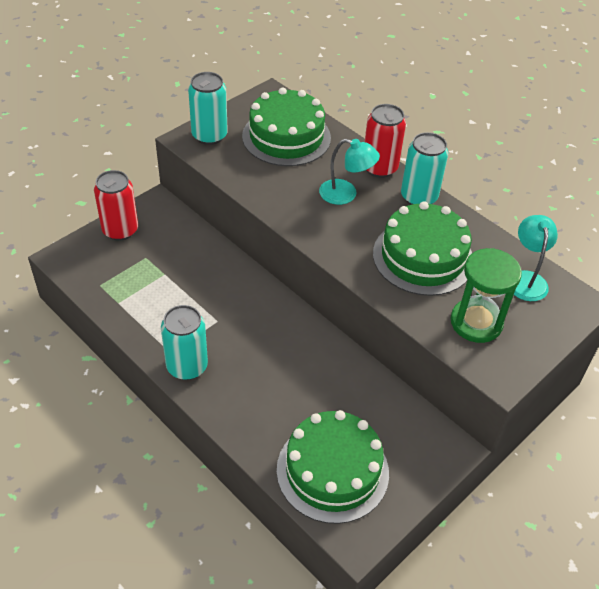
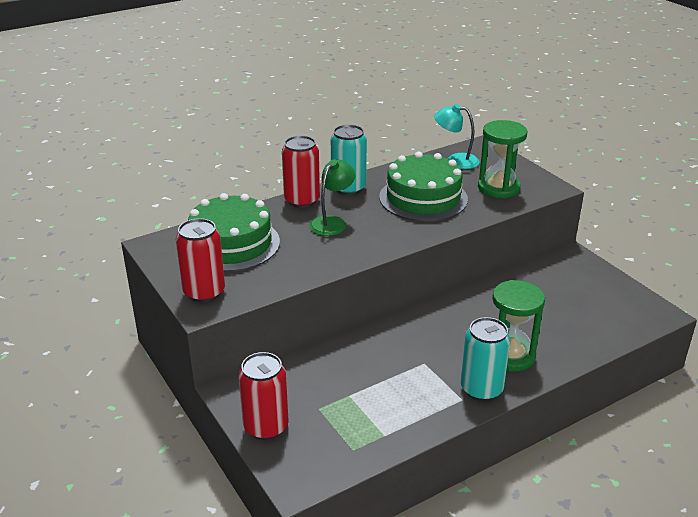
camera: 75 degrees left, 15 degrees down
turquoise can [188,72,228,145] -> red can [176,218,225,302]
green cake [277,410,389,524] -> none
turquoise lamp [319,139,380,205] -> green lamp [309,159,356,236]
none -> green hourglass [492,280,545,371]

